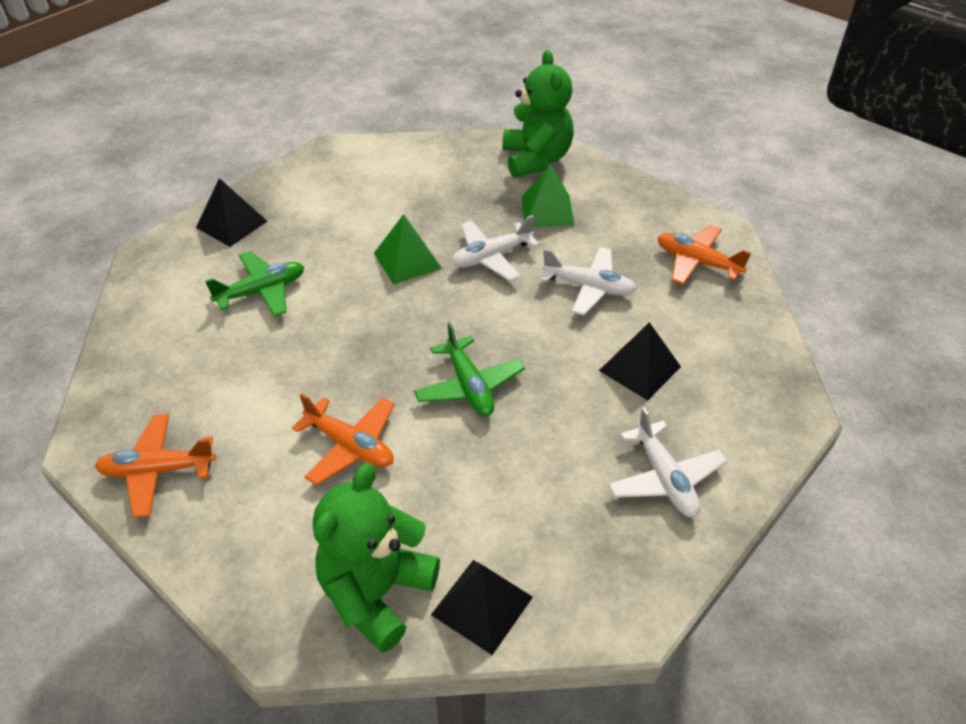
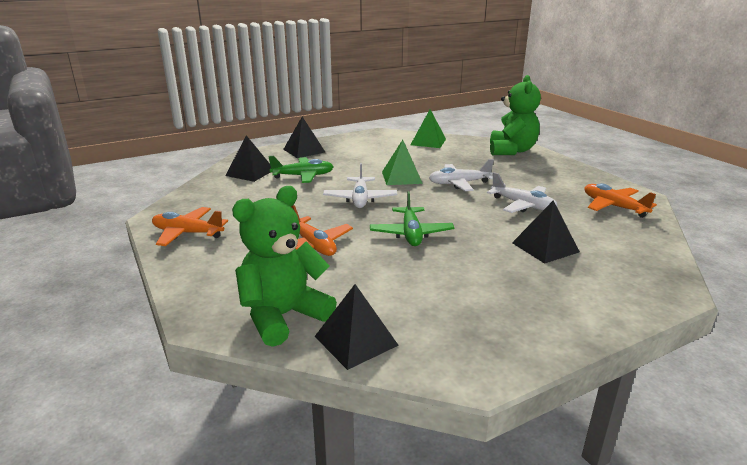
camera: 20 degrees right, 20 degrees down
green pyramid [521,165,575,227] -> green pyramid moved to [410,109,446,148]
white plane [608,407,727,517] -> white plane moved to [323,163,397,208]
none -> black pyramid [225,135,271,182]

